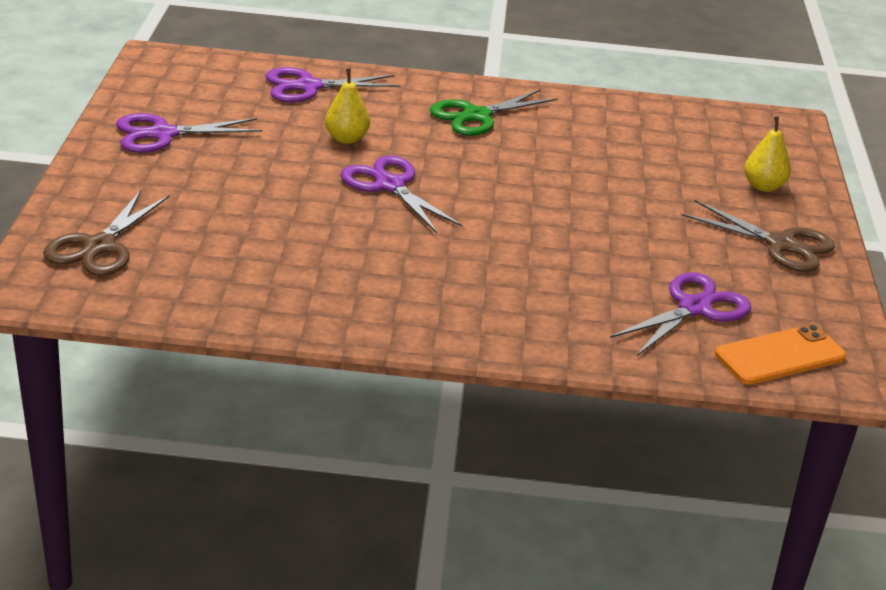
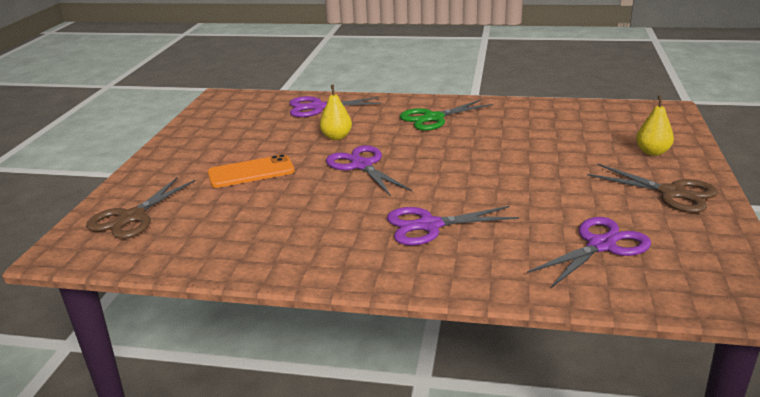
camera: 10 degrees right, 5 degrees down
purple scissors [116,113,262,153] -> purple scissors moved to [387,206,519,246]
orange phone [715,324,846,385] -> orange phone moved to [208,154,295,188]

